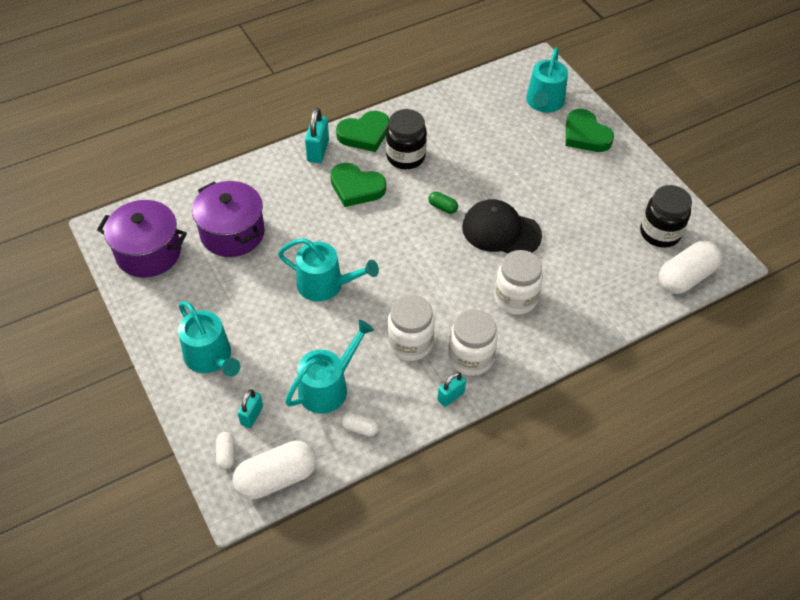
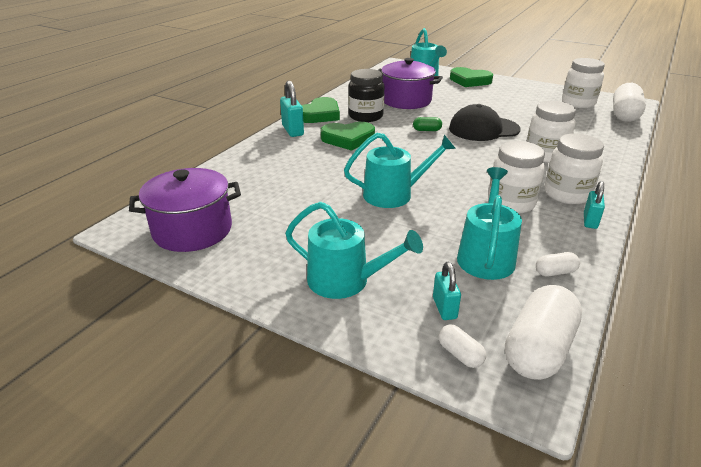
camera: 30 degrees left, 20 degrees down
purple pot [192,181,265,257] -> purple pot moved to [378,58,443,109]
black jar [640,185,692,248] -> white jar [562,58,605,108]

